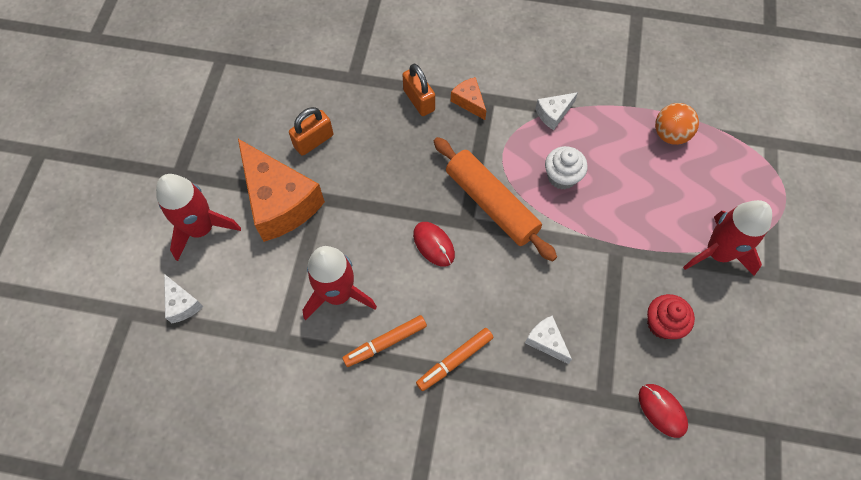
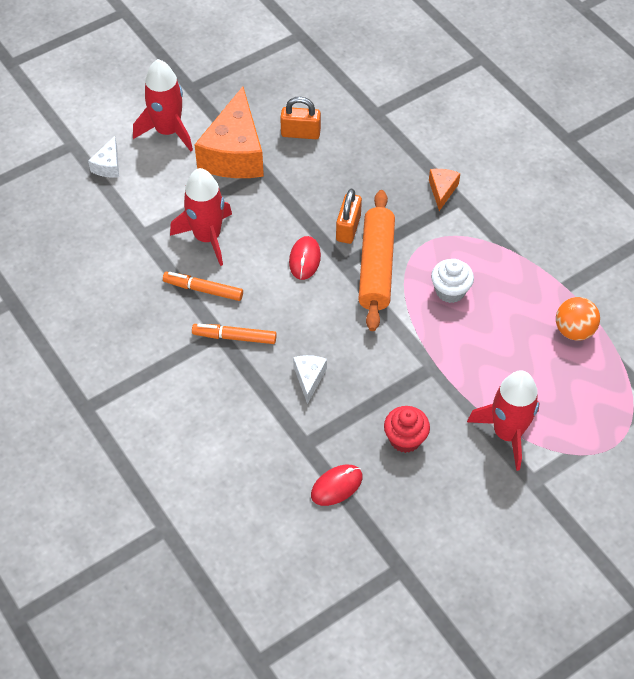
camera: 45 degrees right, 10 degrees down
orange padlock [403,64,435,116] -> orange padlock moved to [336,189,362,244]
white cheese [535,92,578,130] -> none
red mouse [639,384,688,438] -> red mouse turned 45 degrees clockwise [311,465,363,506]

